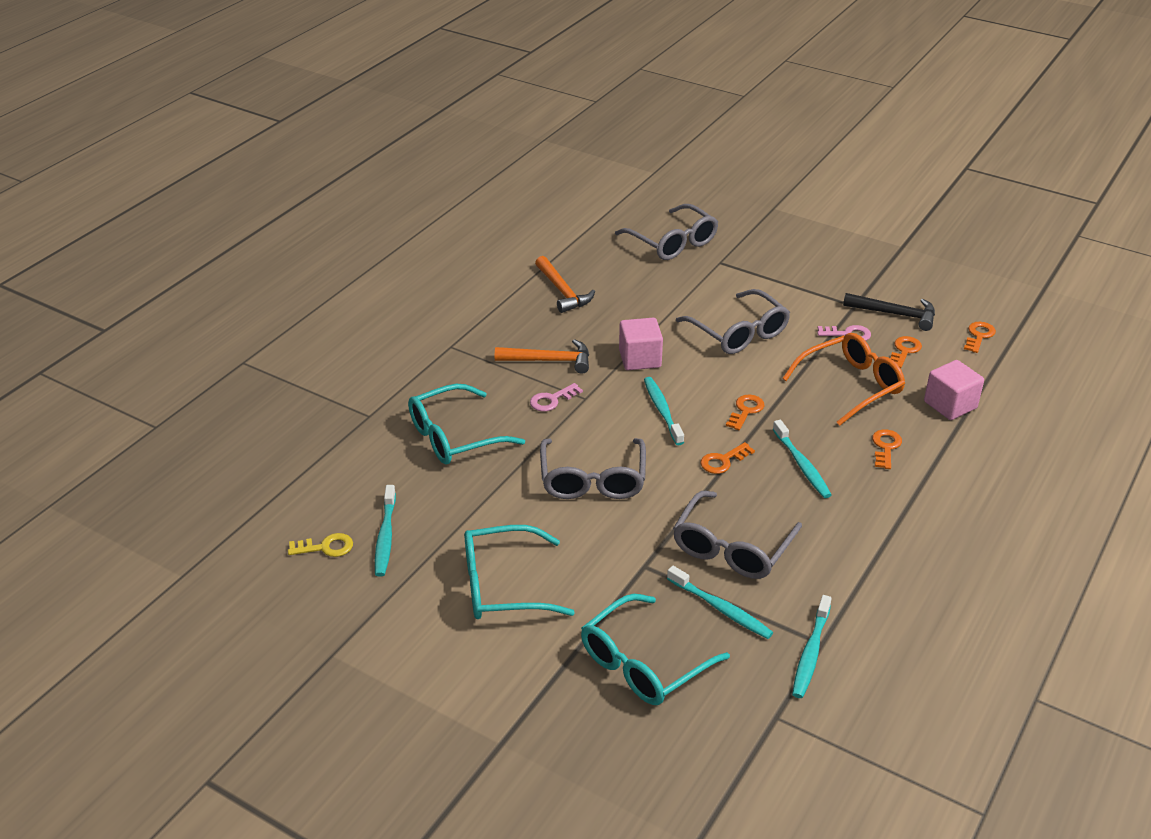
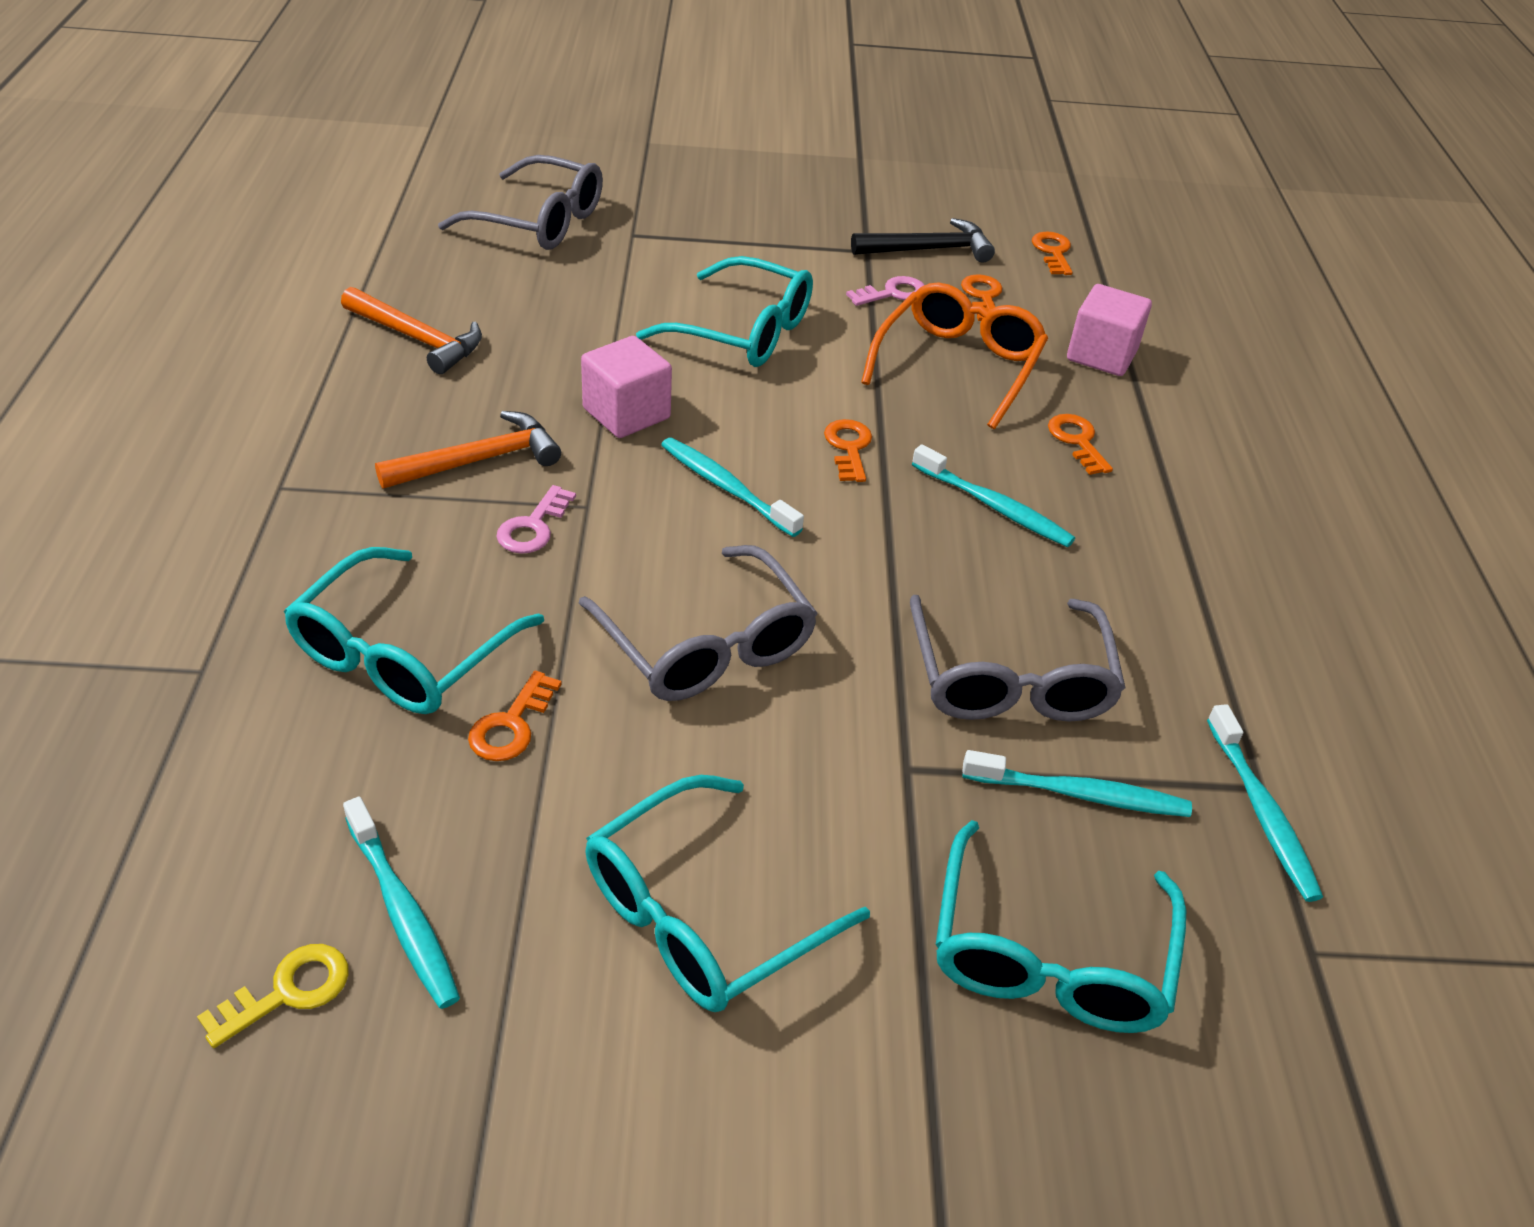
camera: 35 degrees left, 5 degrees up
grey glasses [676,289,790,354] -> turquoise glasses [636,256,813,367]
orange key [700,442,755,474] -> orange key moved to [468,671,562,761]

